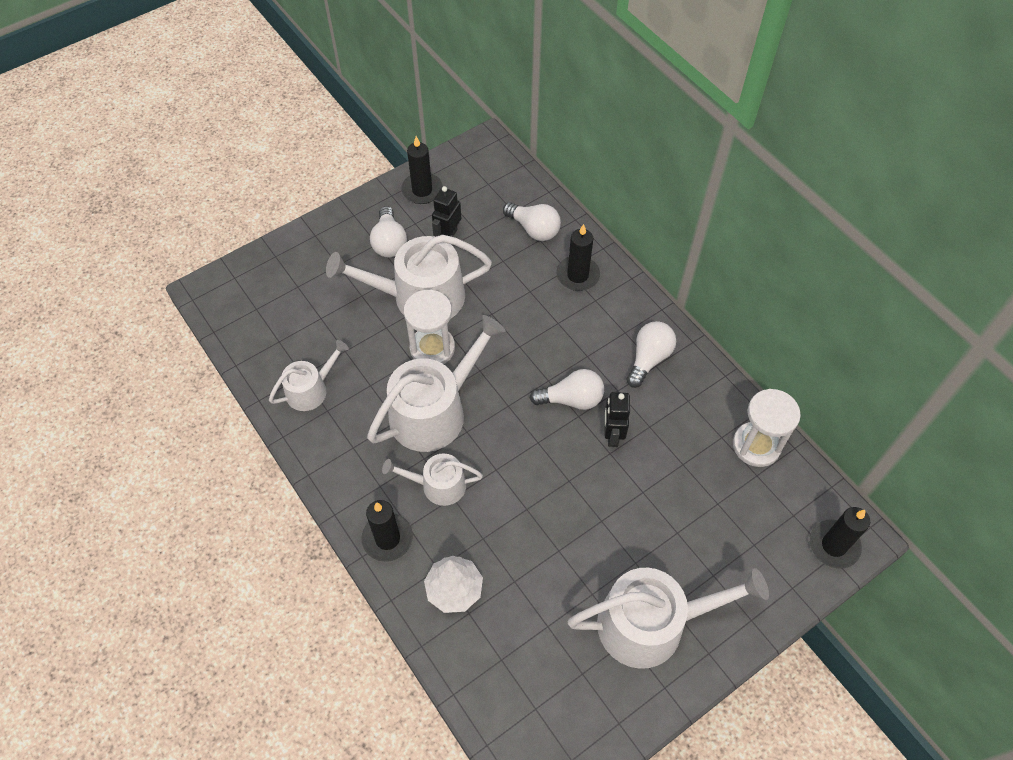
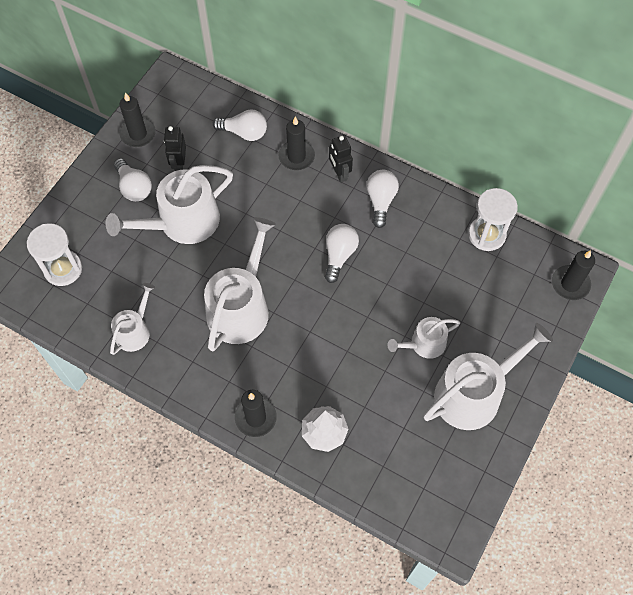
camera: 25 degrees left, 5 degrees up
white watering can [382,454,483,506] -> white watering can moved to [388,317,460,359]
white hourglass [404,289,455,364] -> white hourglass moved to [27,223,82,286]
white light bulb [530,369,604,410] -> white light bulb turned 45 degrees counterclockwise [325,224,359,283]
black robot [604,392,630,447] -> black robot moved to [329,135,353,183]

